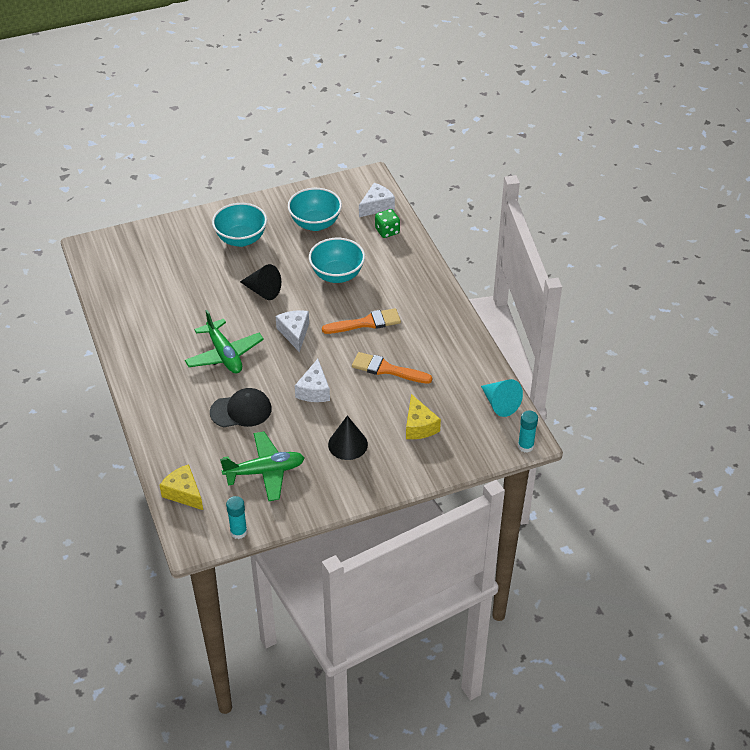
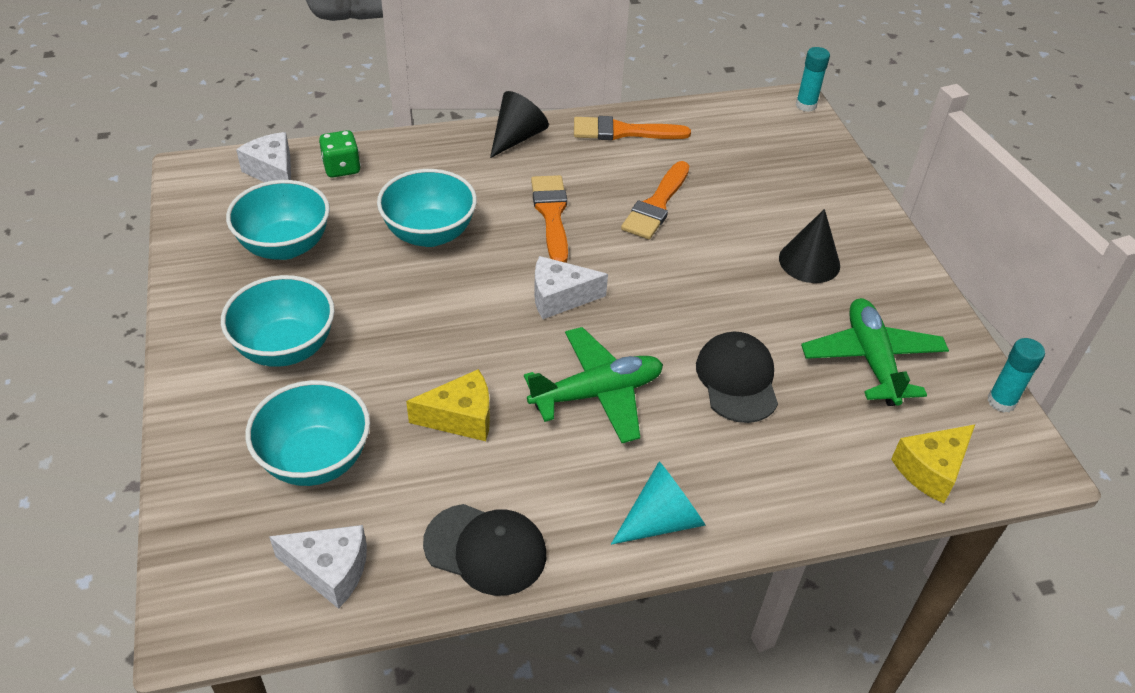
camera: 85 degrees left, 0 degrees up
black cone [240,264,281,300] -> black cone moved to [490,91,549,158]
white cheese [295,359,330,402] -> white cheese moved to [269,525,367,609]
yellow cheese [406,394,441,439] -> yellow cheese moved to [406,369,490,441]
turquoise cone [481,379,523,417] -> turquoise cone moved to [611,461,706,545]
none -> turquoise bowl [245,380,370,486]
none -> black cap [423,504,546,596]
none -> orange brush [574,116,691,140]

